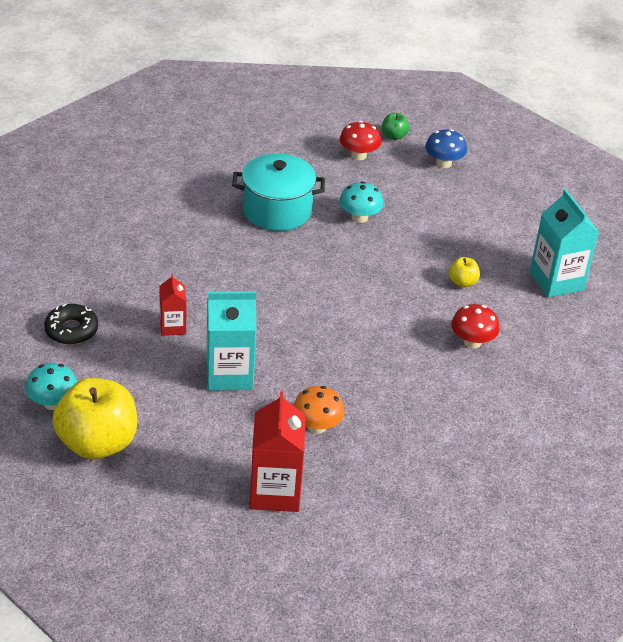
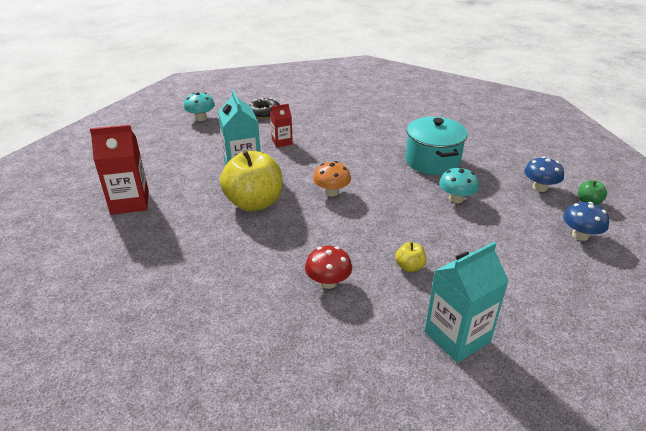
camera: 80 degrees right, 5 degrees down
yellow apple [52,378,137,459] -> yellow apple moved to [220,150,282,212]
orange mushroom [293,386,345,433] -> orange mushroom moved to [313,161,351,197]
red mushroom [340,121,381,160] -> blue mushroom [524,156,564,192]

